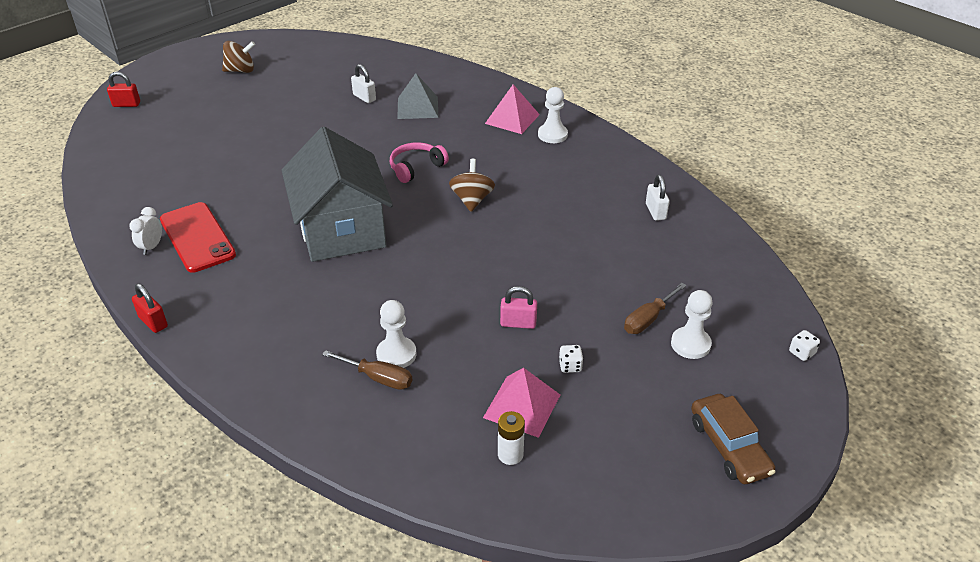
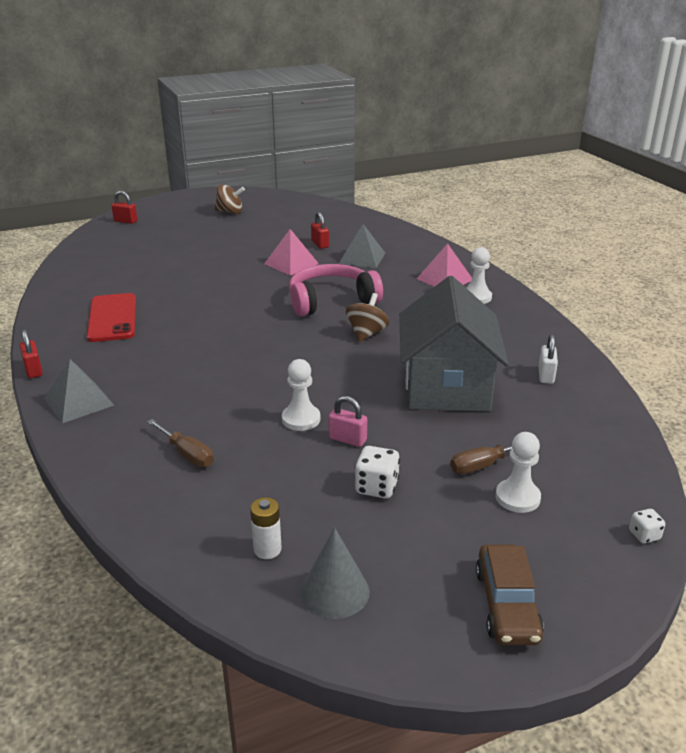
camera: 20 degrees right, 10 degrees down
white clock [129,207,162,255] -> none
grey house [281,127,393,262] -> grey house moved to [399,276,508,411]
white padlock [351,64,376,103] -> red padlock [311,212,329,249]
white pawn [376,300,416,368] -> white pawn moved to [282,359,320,431]
pink headphones [390,142,449,183] -> pink headphones [289,264,383,317], size x1.67
pink pyramid [483,368,560,438] -> pink pyramid moved to [264,229,319,275]
white dice [559,345,584,373] -> white dice [355,446,400,499], size x1.67
none -> grey pyramid [44,359,114,423]
none -> grey cone [300,527,370,619]

